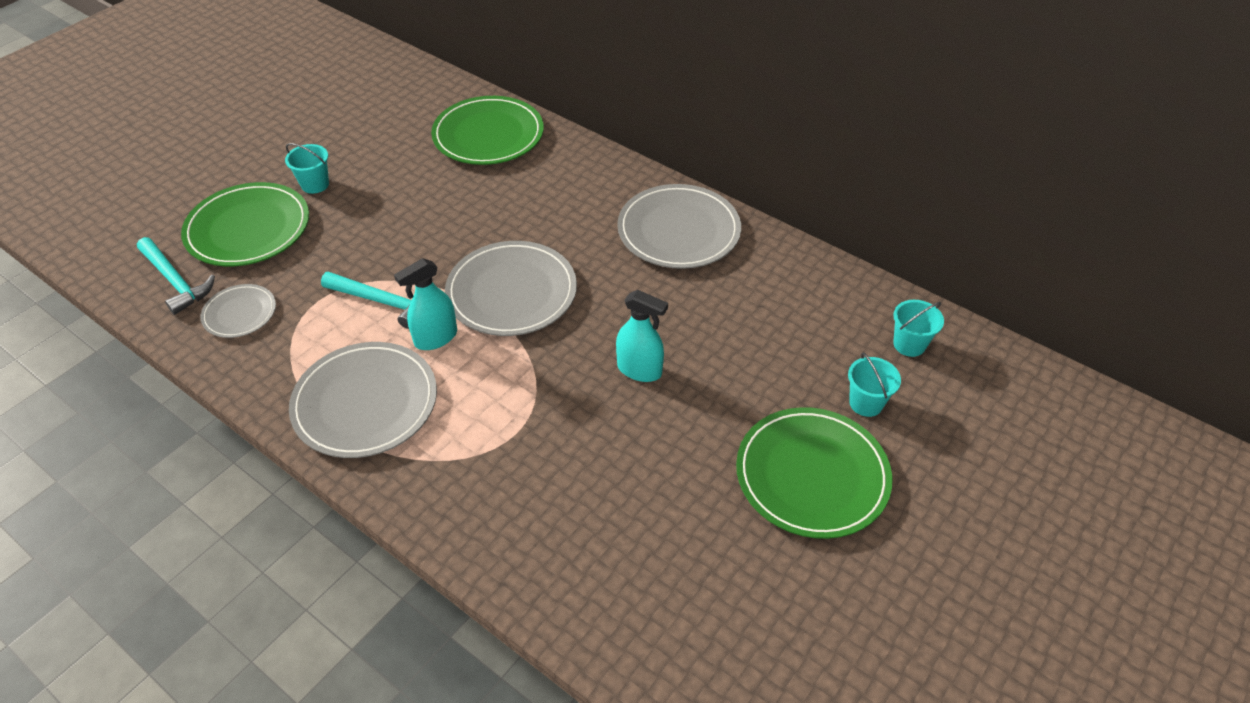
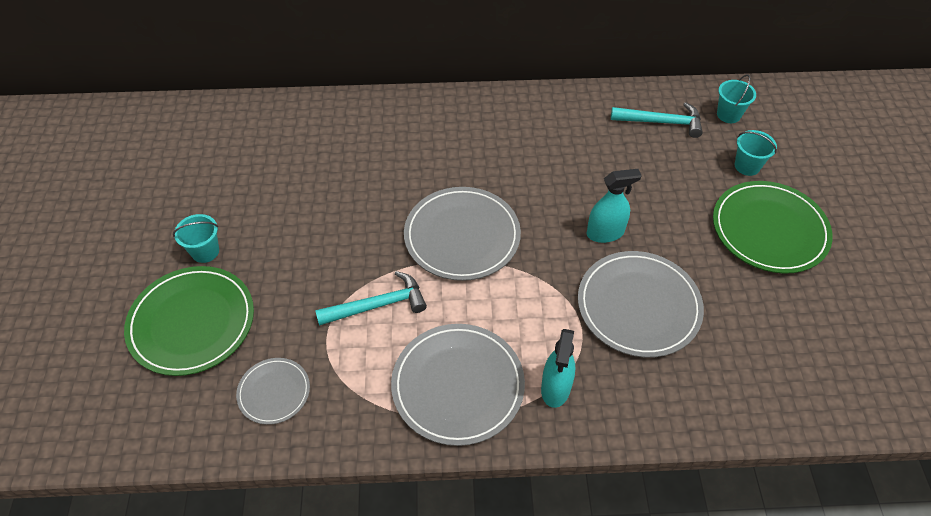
camera: 40 degrees left, 5 degrees up
turquoise hammer [137,237,215,315] -> turquoise hammer moved to [611,102,703,138]
turquoise spray bottle [394,258,457,350] -> turquoise spray bottle moved to [541,329,575,408]
green plate [431,96,544,165] -> none
grey plate [617,184,741,269] -> grey plate moved to [578,251,704,358]

